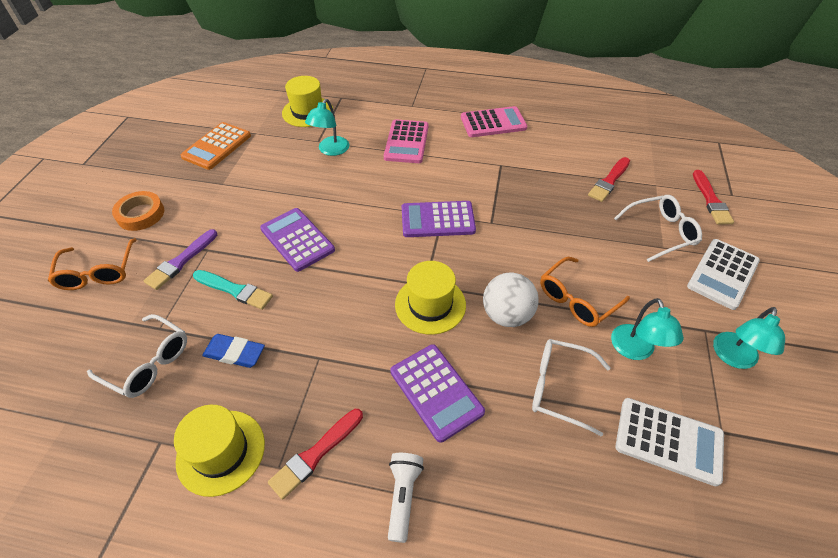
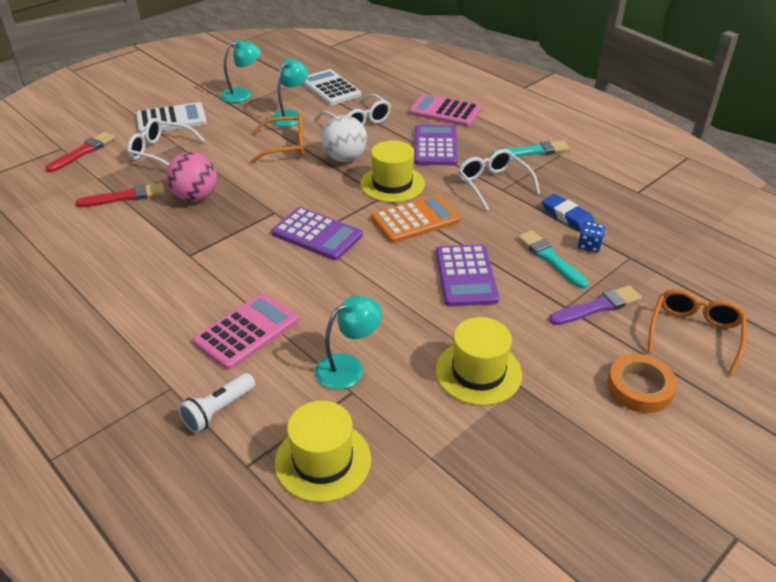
camera: 145 degrees left, 10 degrees down
white glasses [87,314,187,398] -> white glasses moved to [458,149,540,210]
yellow hat [174,405,265,497] -> yellow hat moved to [436,317,522,406]
orange calculator [181,122,251,170] -> orange calculator moved to [371,194,461,243]
red brush [268,409,363,500] -> turquoise brush [492,140,570,157]
white flashlight [388,453,424,543] -> white flashlight moved to [178,373,255,433]
pink calculator [461,106,527,137] -> pink calculator moved to [409,94,481,127]
none -> pink ball [166,152,217,202]
none -> blue dice [578,222,606,253]

